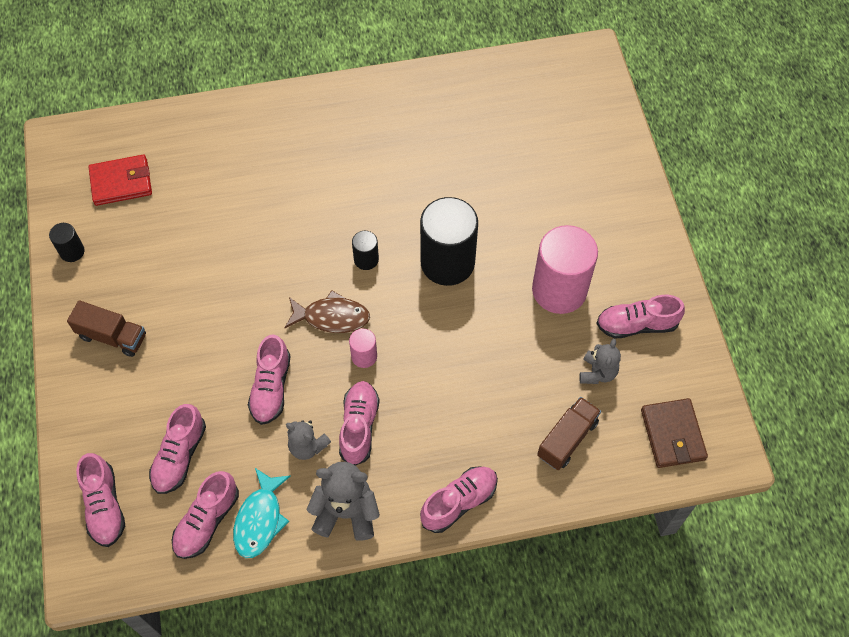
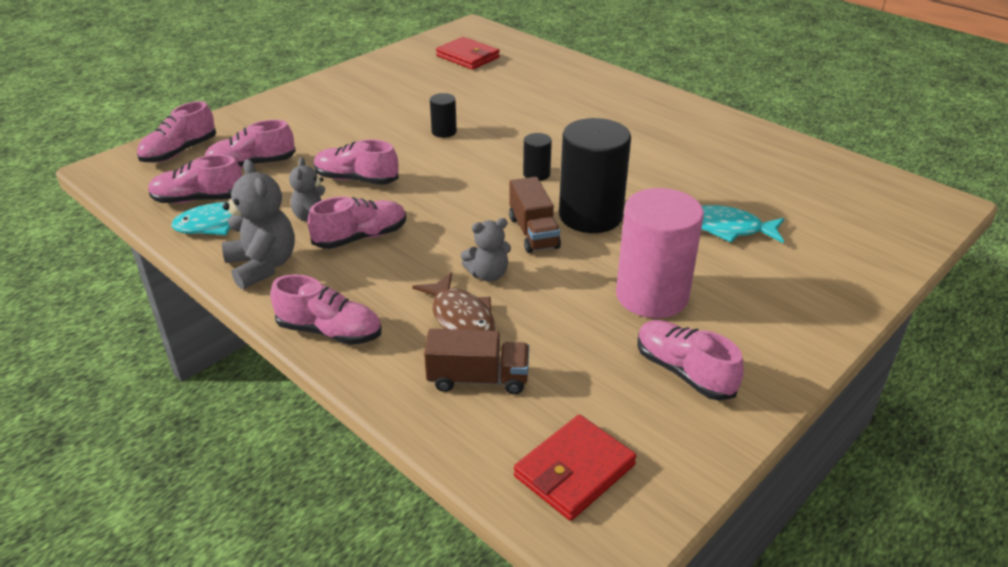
camera: 55 degrees right, 25 degrees down
black cylinder [49,223,85,262] -> black cylinder moved to [430,93,457,138]
brown truck [67,300,146,357] -> brown truck moved to [509,177,561,253]
pink shoe [248,334,290,425] -> pink shoe turned 45 degrees clockwise [314,139,399,185]
brown fish [284,290,370,333] -> brown fish moved to [412,272,495,331]
pink cylinder [349,329,377,368] -> none
grey teddy bear [579,339,621,384] -> grey teddy bear moved to [461,218,511,282]
brown wallet [641,398,708,468] -> red wallet [514,415,637,521]
none -> turquoise fish [701,205,784,243]

